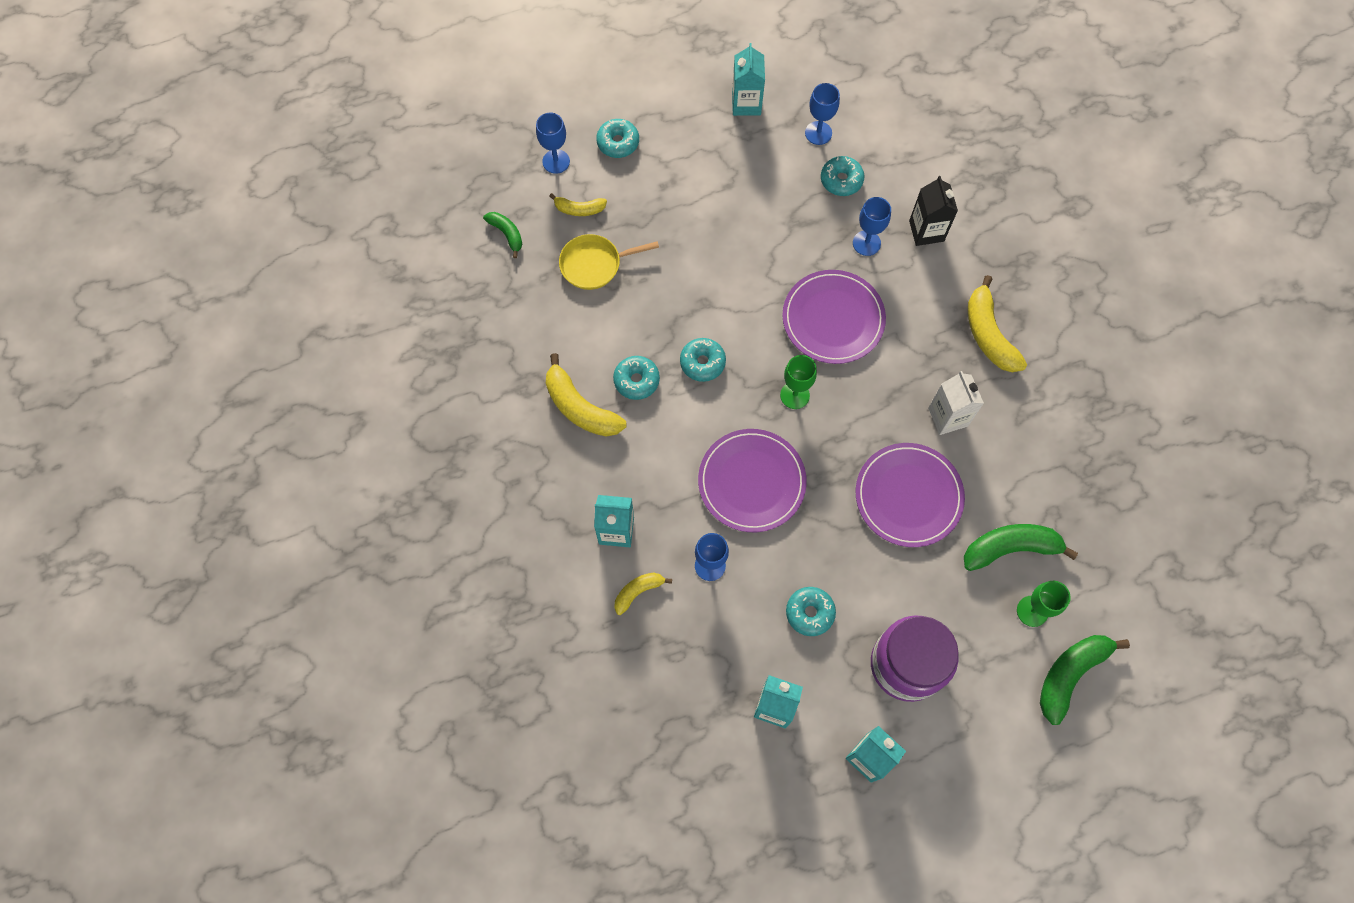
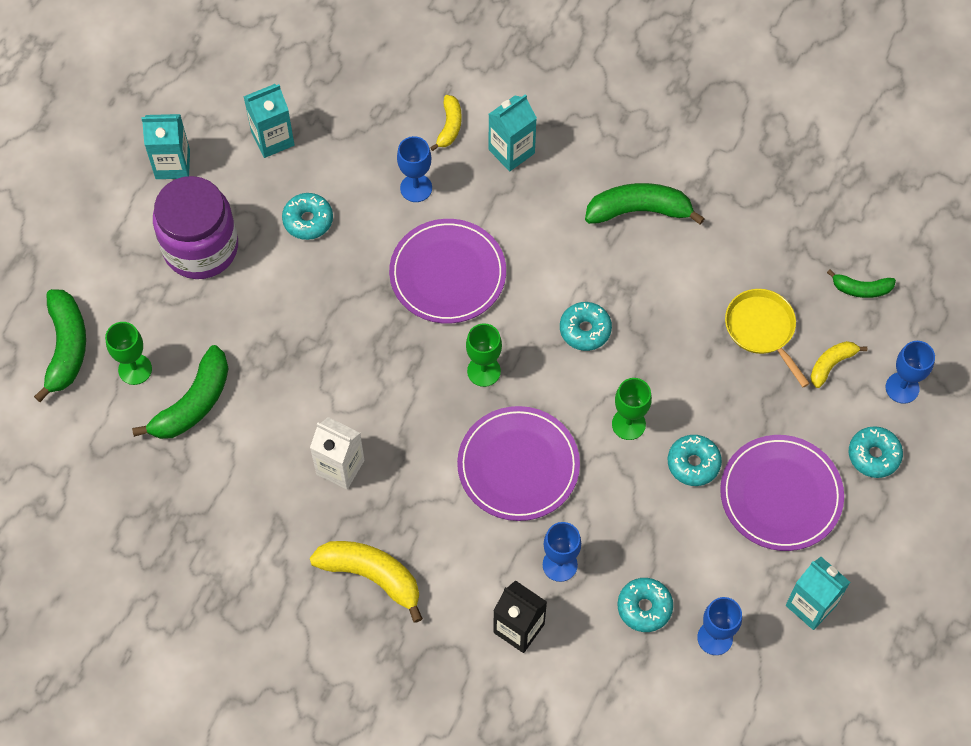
camera: 135 degrees right, 5 degrees down
yellow banana [546,353,626,437] -> green banana [585,183,705,225]
yellow pan [559,234,659,290] -> yellow pan turned 60 degrees counterclockwise [725,289,810,387]
turquoise donut [613,356,660,400] -> turquoise donut moved to [668,435,722,486]
purple plate [856,443,965,547] -> purple plate moved to [720,435,844,551]
none -> green goblet [612,378,652,440]

